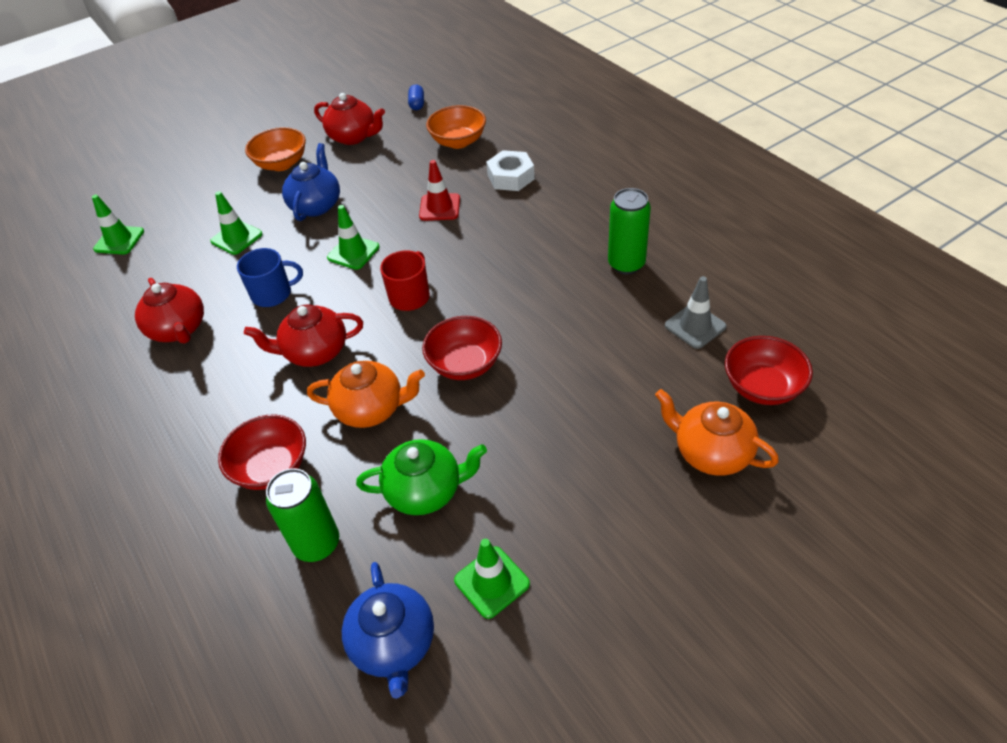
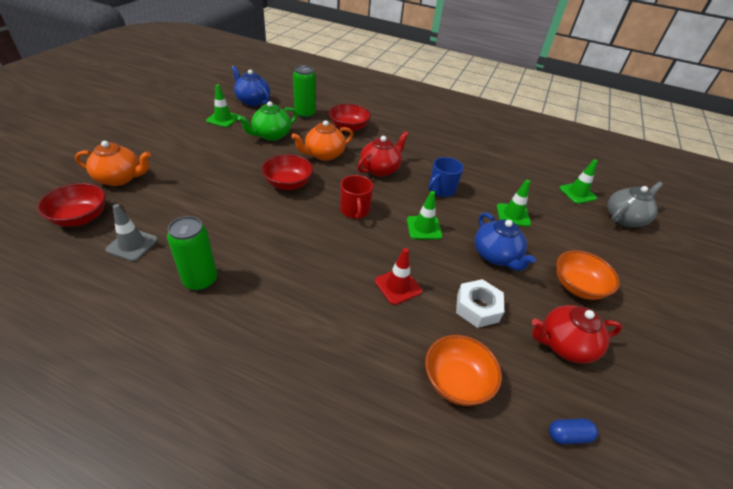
camera: 140 degrees right, 5 degrees down
red teapot [135,278,204,344] -> none
blue capsule [408,84,424,110] -> blue capsule turned 60 degrees counterclockwise [549,418,598,444]
white nut [486,150,535,191] -> white nut moved to [456,279,504,328]
none -> grey teapot [607,182,663,227]

